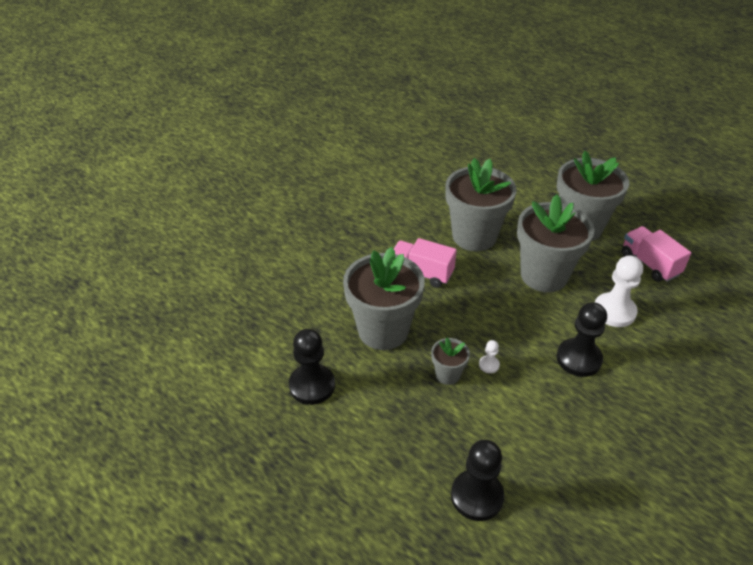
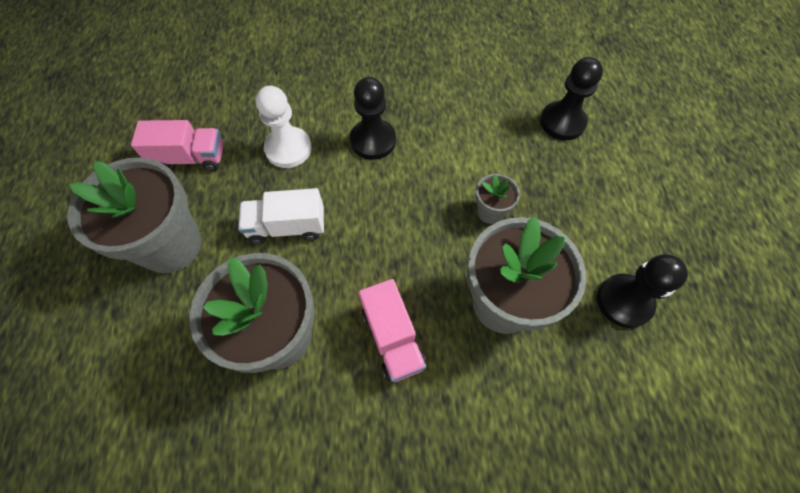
camera: 135 degrees left, 20 degrees up
white pawn [479,340,500,373] -> none
grey flower pot [517,194,594,292] -> white truck [238,188,324,245]
pink truck [622,226,691,282] -> pink truck turned 105 degrees counterclockwise [131,120,224,171]

